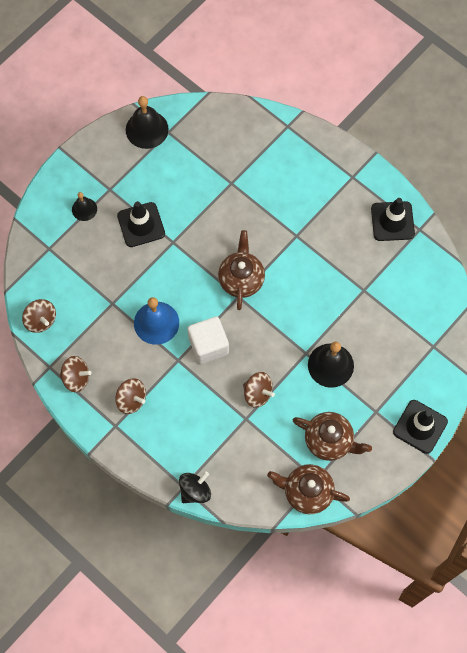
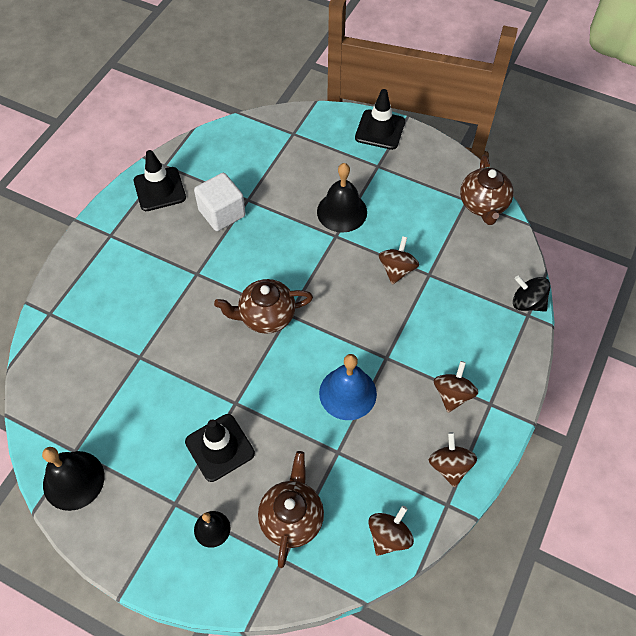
camera: 105 degrees left, 10 degrees down
white cube [188,316,229,364] -> white cube moved to [194,173,246,231]
brown teapot [293,412,372,461] -> brown teapot moved to [258,451,324,568]

